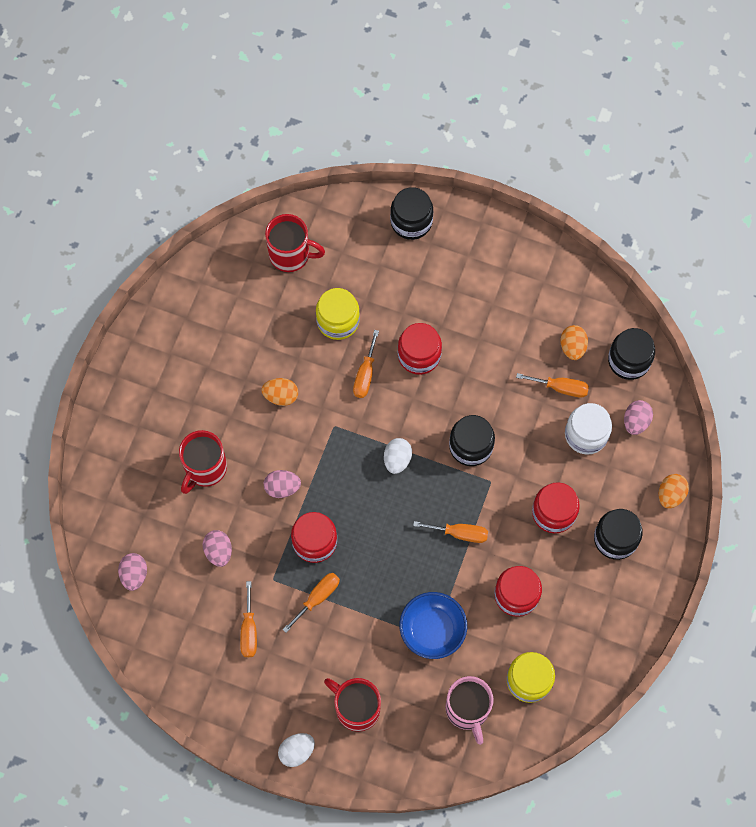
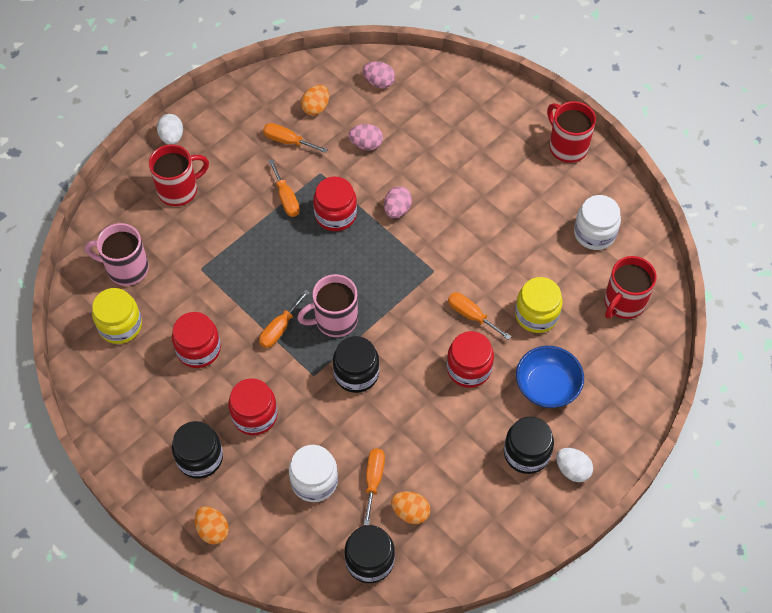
camera: 115 degrees right, 10 degrees down
red mug [179,430,227,494] -> red mug moved to [547,101,596,163]
orange egg [262,378,298,406] -> orange egg moved to [301,85,329,116]
white egg [384,438,412,474] -> white egg moved to [556,448,593,482]
black jar [390,187,433,240] -> black jar moved to [504,417,554,474]
blue bowl [399,592,467,659] -> blue bowl moved to [516,346,584,408]
orange screwdriver [516,373,589,398] -> orange screwdriver turned 150 degrees clockwise [363,448,385,525]
pink egg [624,400,653,435] -> none
none -> pink mug [297,274,358,337]
none -> white jar [574,195,621,250]

